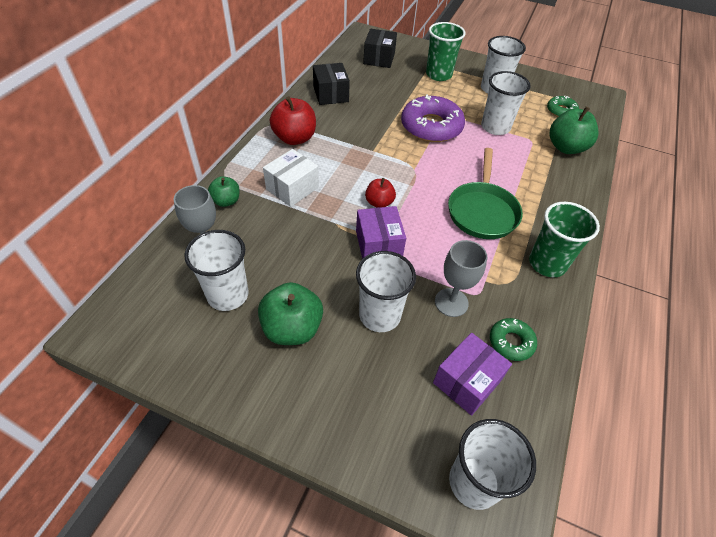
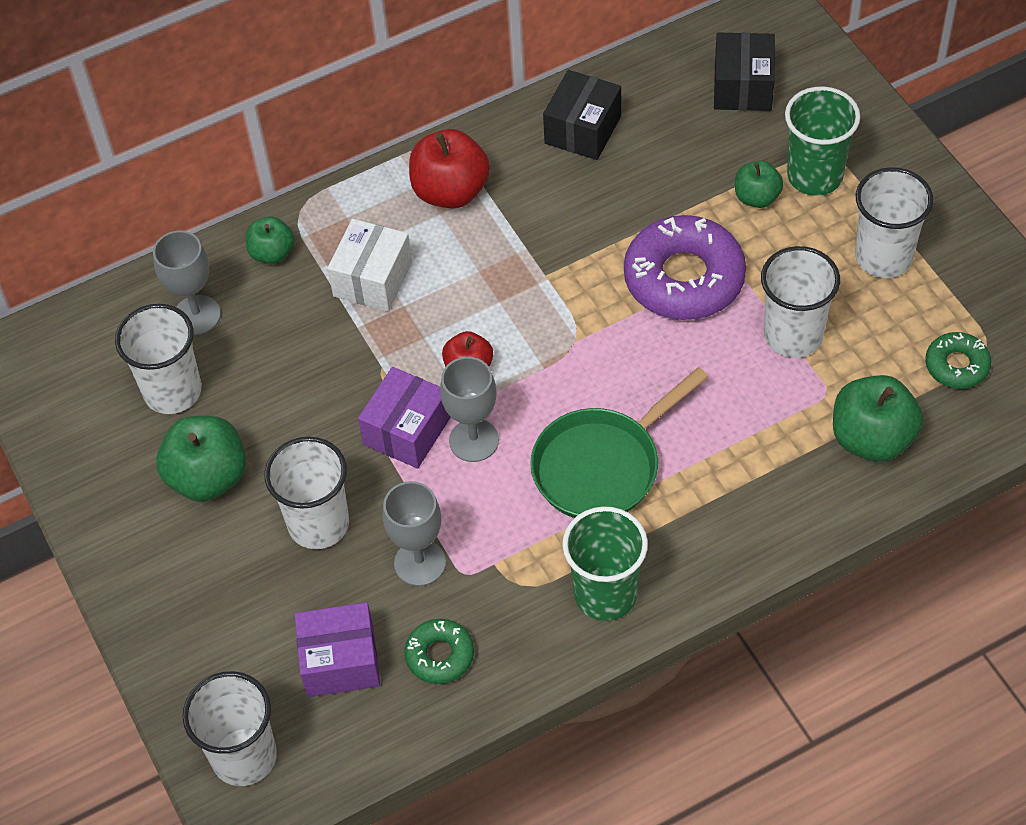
camera: 45 degrees right, 5 degrees up
white box [263,149,319,207] -> white box turned 60 degrees counterclockwise [327,219,412,311]
black box [363,29,397,68] -> black box turned 45 degrees counterclockwise [714,33,775,111]
none -> grey goblet [440,357,499,462]
none -> green apple [735,161,783,208]

